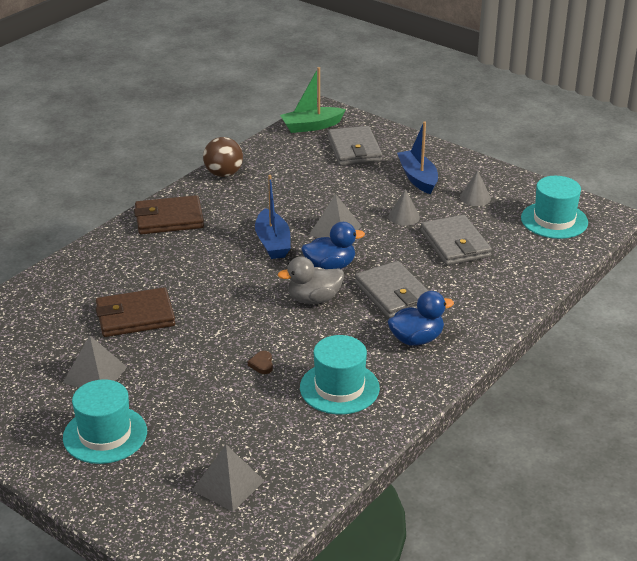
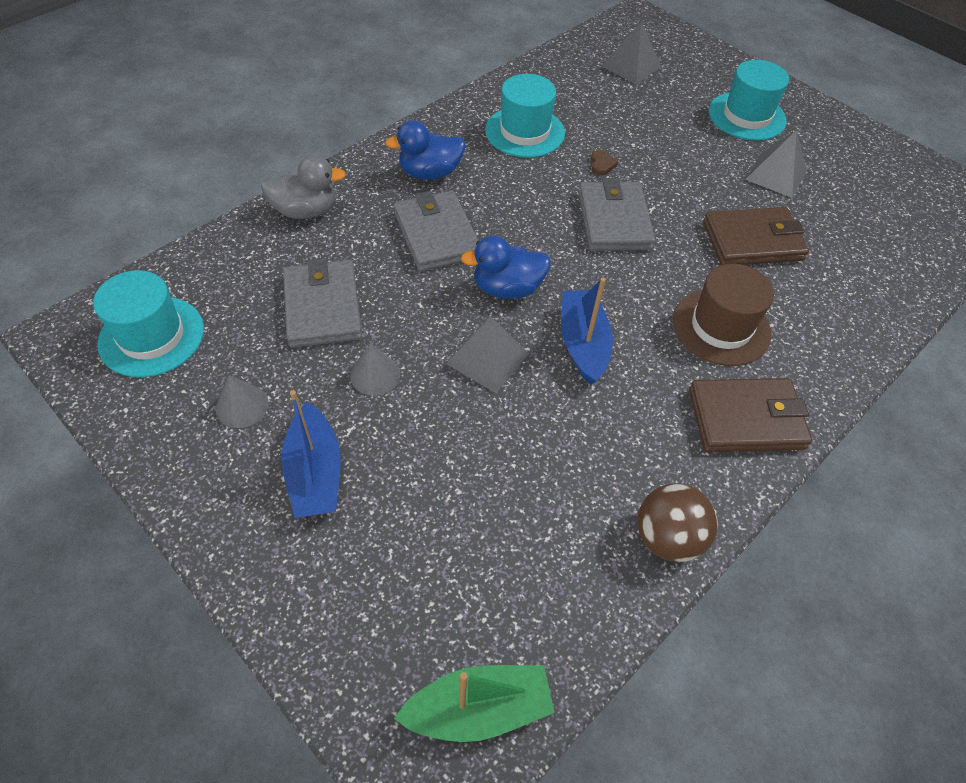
camera: 175 degrees left, 20 degrees up
grey duck [278,257,344,304] -> grey duck moved to [261,155,346,219]
grey wallet [328,126,382,166] -> grey wallet moved to [579,178,655,251]
none -> brown hat [673,264,774,366]

